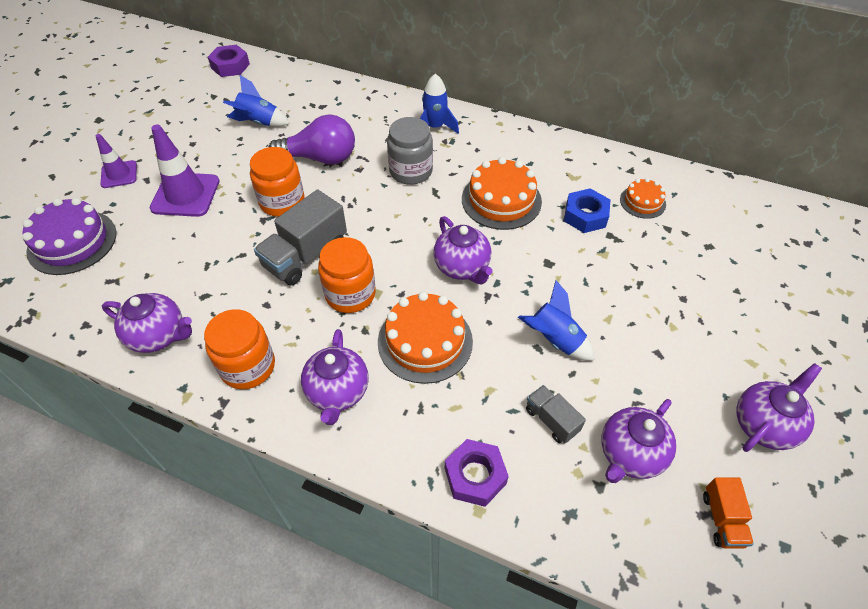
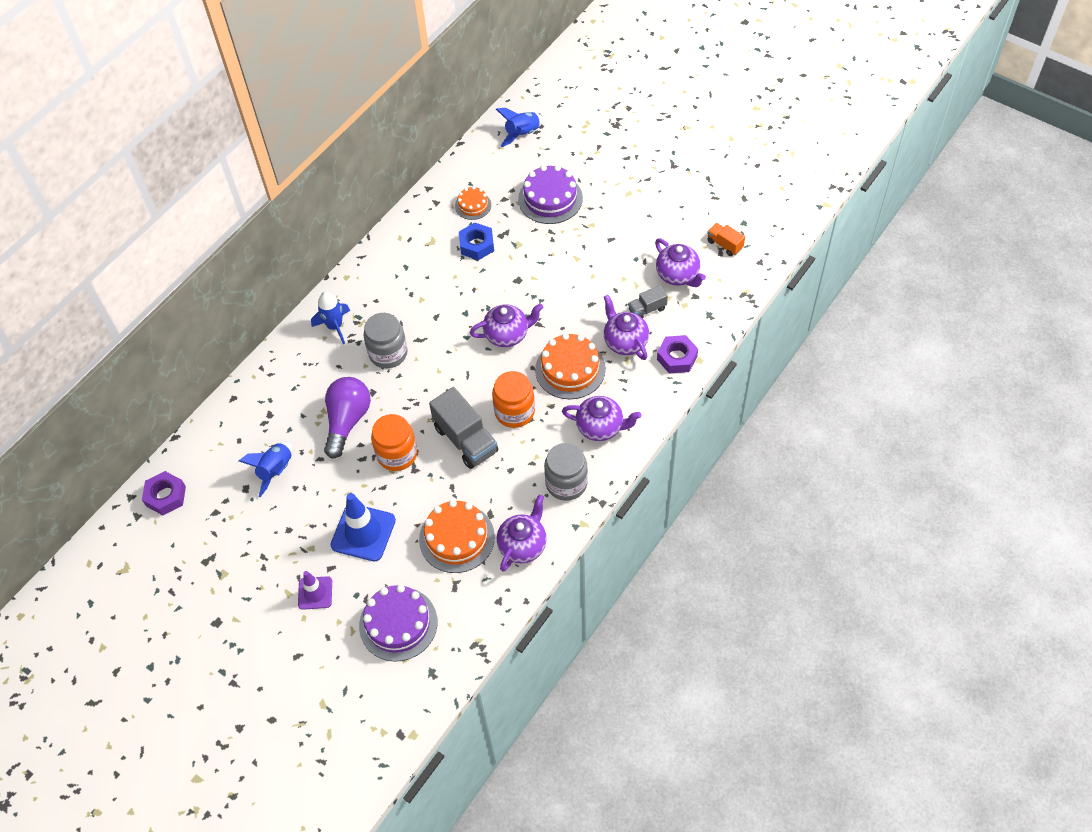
camera: 75 degrees left, 5 degrees up
purple traffic cone [150,124,220,217] -> blue traffic cone [330,493,396,561]
orange jar [204,309,275,389] -> grey jar [544,443,588,501]
orange cake [462,157,542,230] -> orange cake moved to [419,500,495,573]
blue rocket [518,280,594,360] -> blue rocket moved to [496,108,544,147]
orange truck [703,477,754,549] -> orange truck turned 150 degrees counterclockwise [707,223,745,256]
purple teapot [737,363,822,452] -> purple teapot moved to [604,295,649,360]
none -> purple cake [518,165,583,224]

